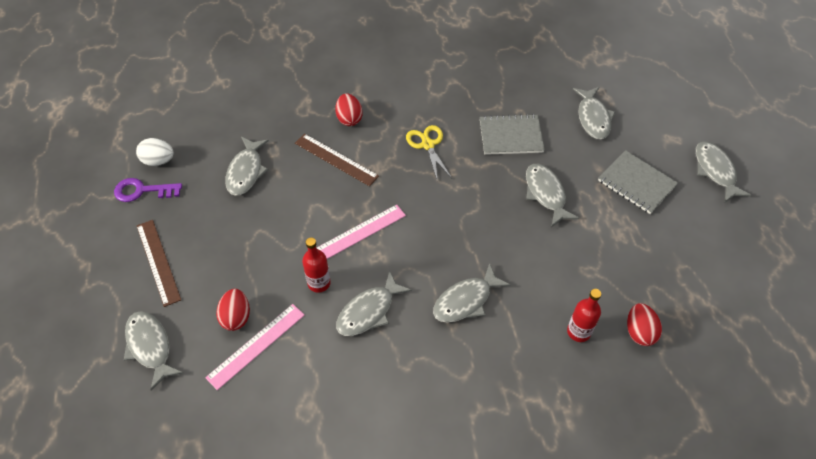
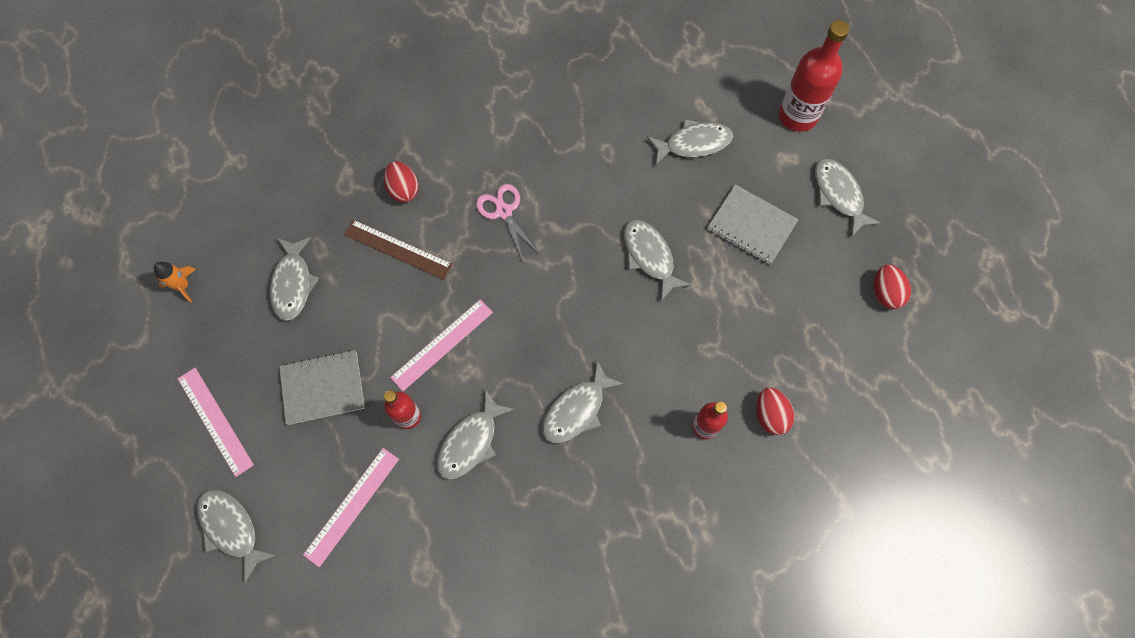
camera: 10 degrees left, 15 degrees up
purple key [114,178,182,202] -> none
white egg [136,138,174,166] -> orange rocket [154,262,196,303]
brown ruler [137,220,181,307] -> pink ruler [178,368,254,477]
red egg [216,289,250,331] -> red egg moved to [874,264,911,309]
yellow scissors [406,125,452,182] -> pink scissors [476,184,539,261]
grey notebook [480,114,545,155] -> grey notebook moved to [279,350,365,425]
grey fish [573,87,615,140] -> grey fish turned 90 degrees counterclockwise [647,119,733,165]
none -> red bottle [779,20,850,132]

